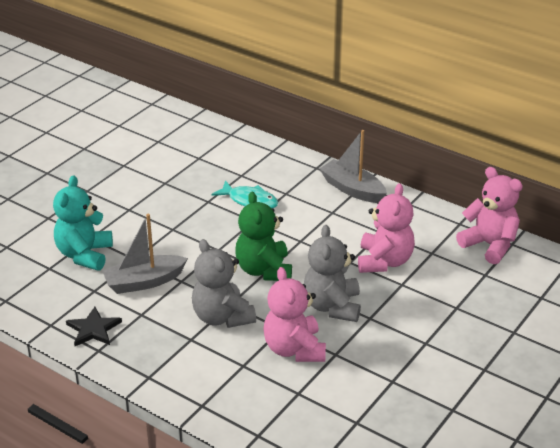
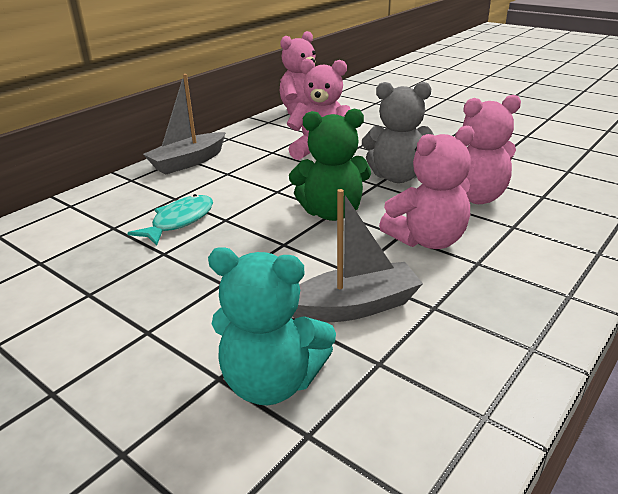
camera: 85 degrees left, 5 degrees down
black star [66,307,122,346] -> none
grey boat [102,214,188,294] -> grey boat turned 90 degrees counterclockwise [293,189,423,322]
grey teddy bear [192,239,256,328] -> pink teddy bear [379,126,474,249]

